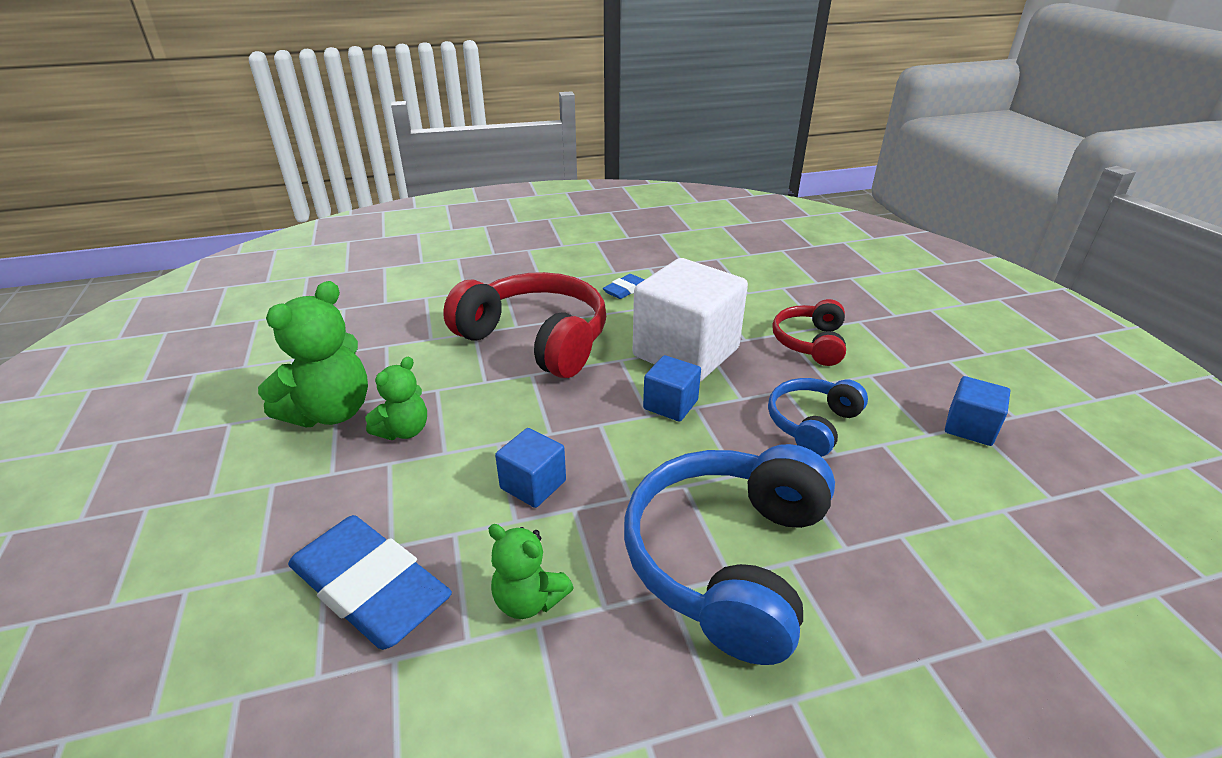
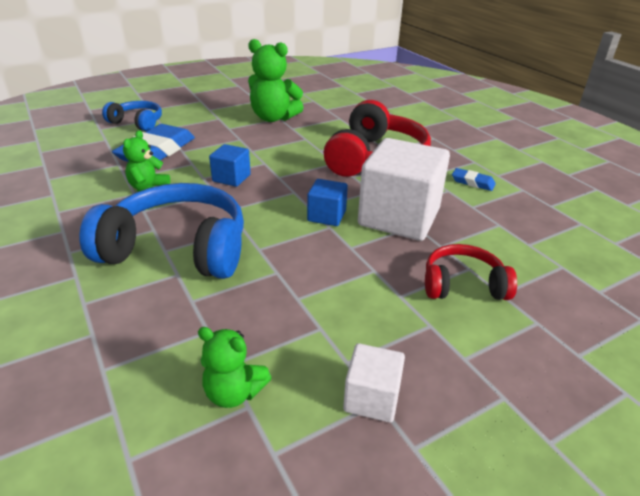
camera: 75 degrees right, 0 degrees up
green teddy bear [365,357,427,440] -> green teddy bear moved to [198,327,271,408]
blue headphones [768,378,868,457] -> blue headphones moved to [102,101,162,131]
blue cube [945,376,1010,446] -> white cube [343,343,405,423]

